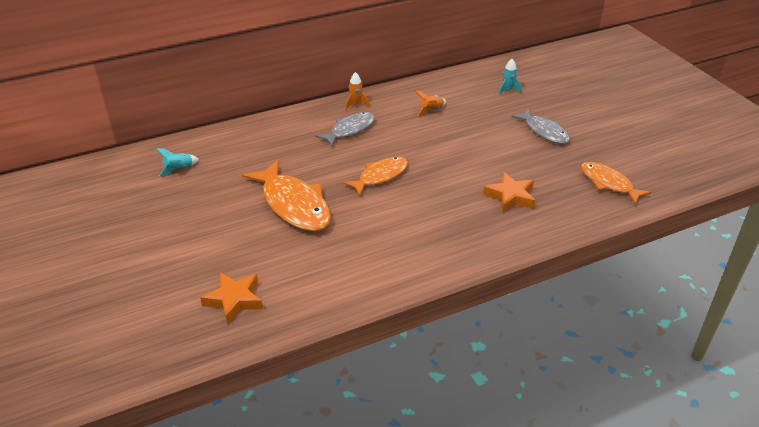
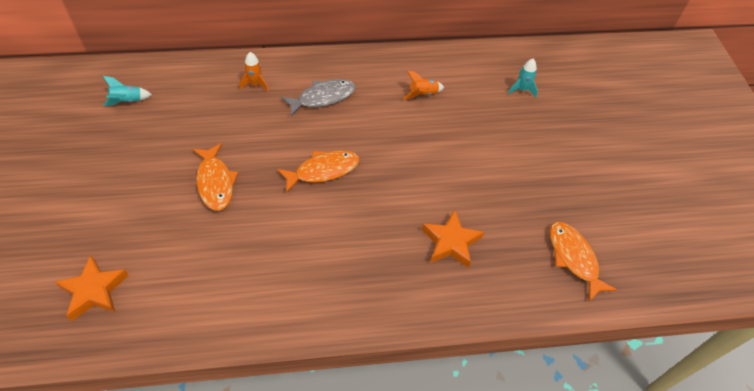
camera: 15 degrees right, 15 degrees up
orange fish [242,160,331,231] -> orange fish [192,143,238,211], size x0.62
orange rocket [345,72,370,110] -> orange rocket moved to [240,52,269,92]
grey fish [511,109,570,144] -> none

